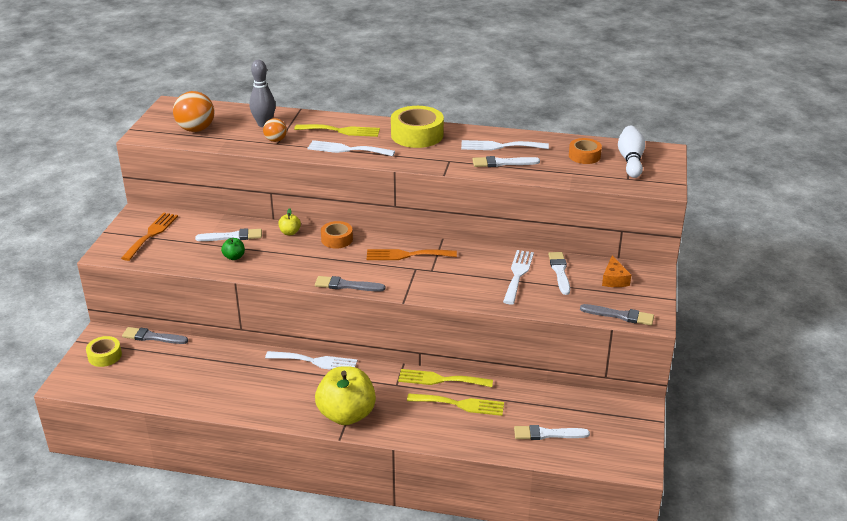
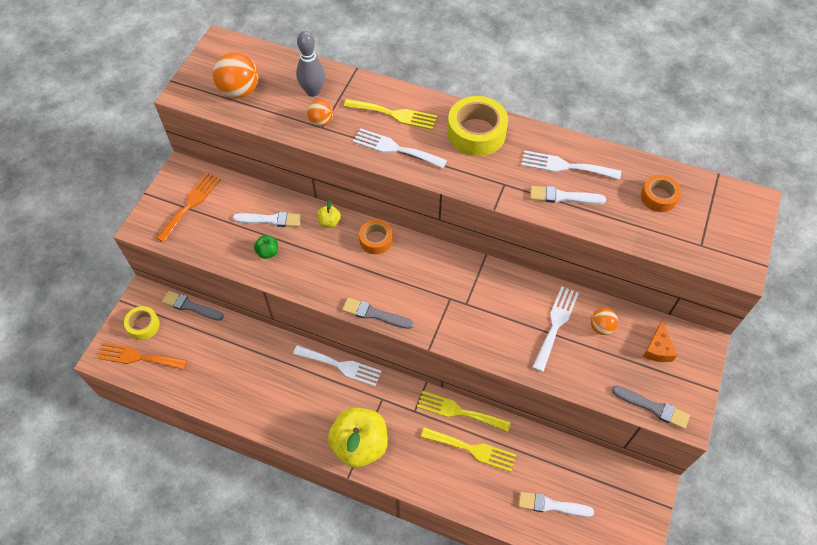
camera: 10 degrees right, 25 degrees up
orange fork [367,249,457,260] -> orange fork moved to [97,343,187,370]
white brush [548,252,570,295] -> orange ball [590,308,618,335]
white bowling pin [618,126,645,178] -> none

